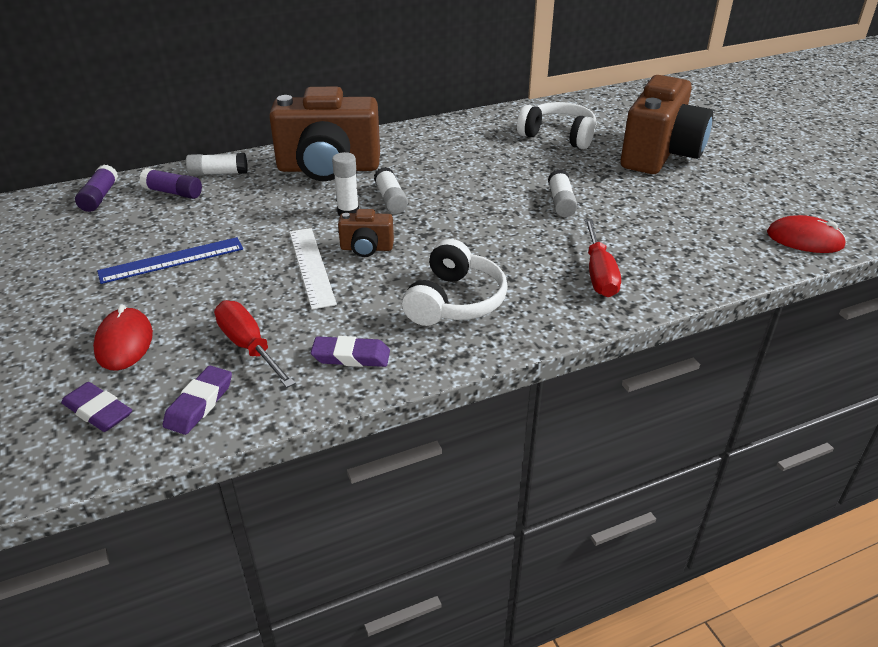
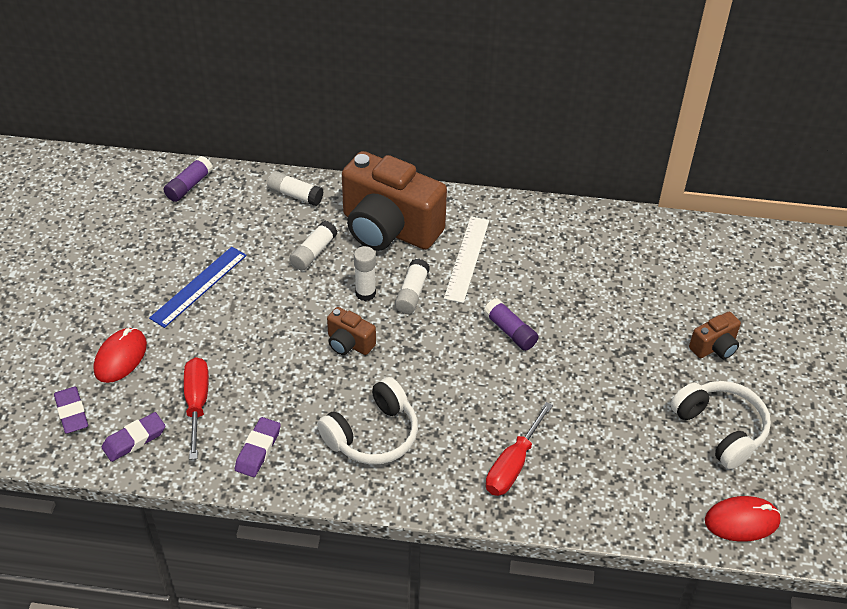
camera: 30 degrees right, 10 degrees up
blue ruler [97,237,243,284] -> blue ruler turned 60 degrees counterclockwise [149,247,247,328]
purple glue stick [139,168,202,199] -> purple glue stick moved to [484,298,538,351]
white ruler [290,228,337,310] -> white ruler moved to [444,217,489,303]
purple eraser [311,336,390,367] -> purple eraser turned 75 degrees clockwise [235,417,281,477]
white headphones [517,102,596,149] -> white headphones moved to [671,381,771,469]
white glue stick [548,169,578,217] -> white glue stick moved to [289,221,337,271]
brown camera [621,75,713,174] -> brown camera [689,312,741,359], size x0.44
red mouse [767,215,847,253] -> red mouse turned 60 degrees counterclockwise [705,496,781,542]

